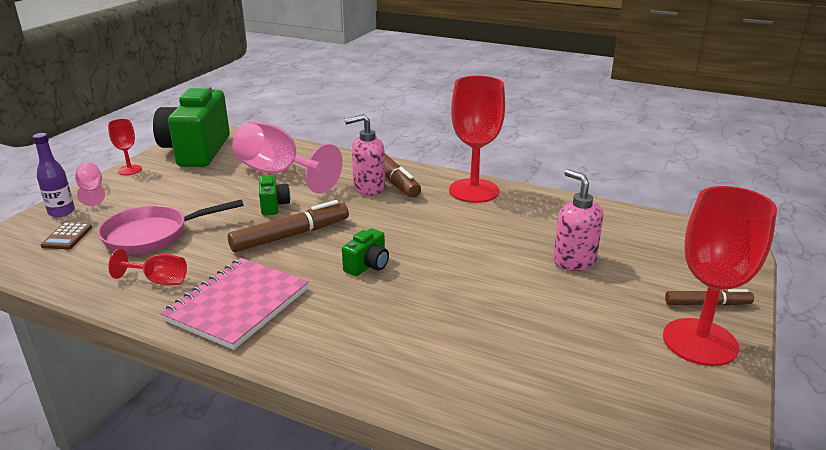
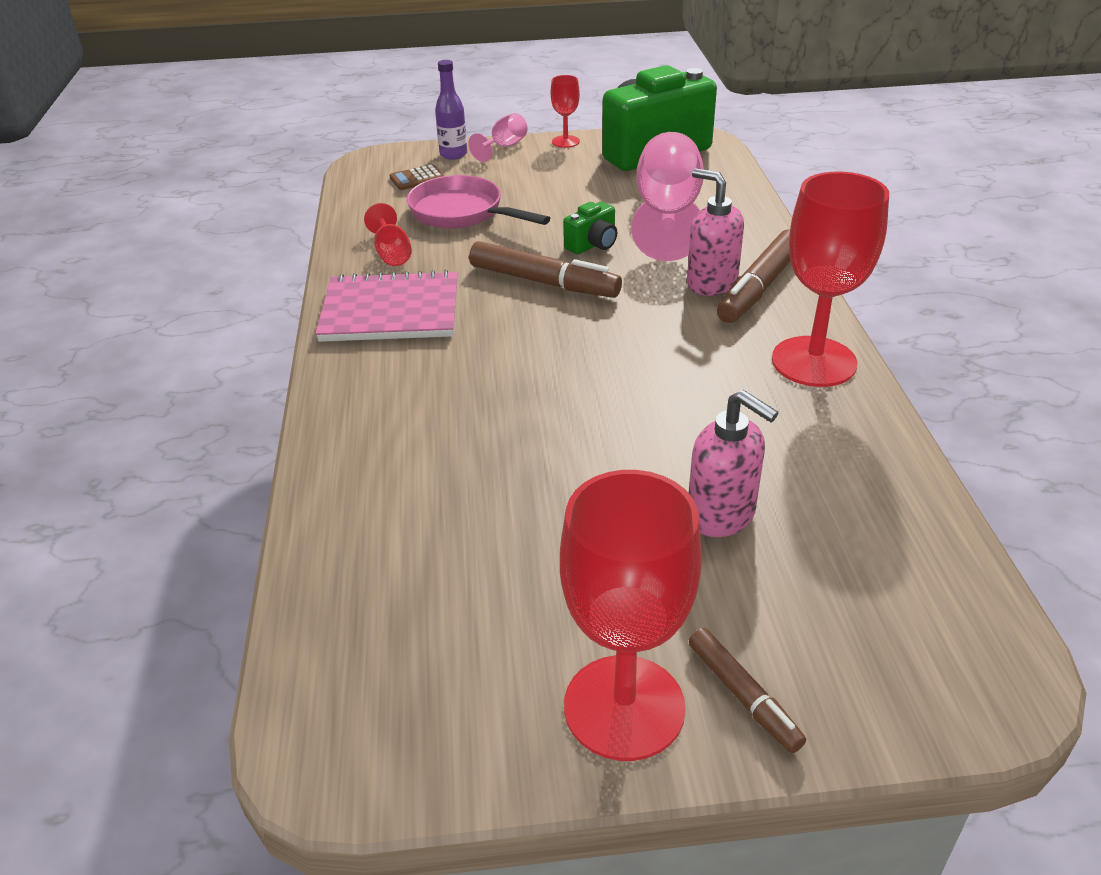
camera: 60 degrees right, 10 degrees up
green camera [342,228,389,276] -> none
pink soap dispenser [553,169,603,271] -> pink soap dispenser turned 105 degrees clockwise [689,390,778,537]

